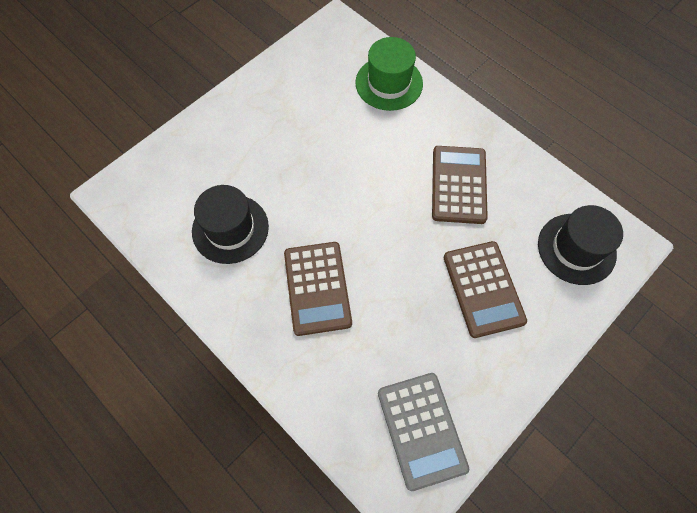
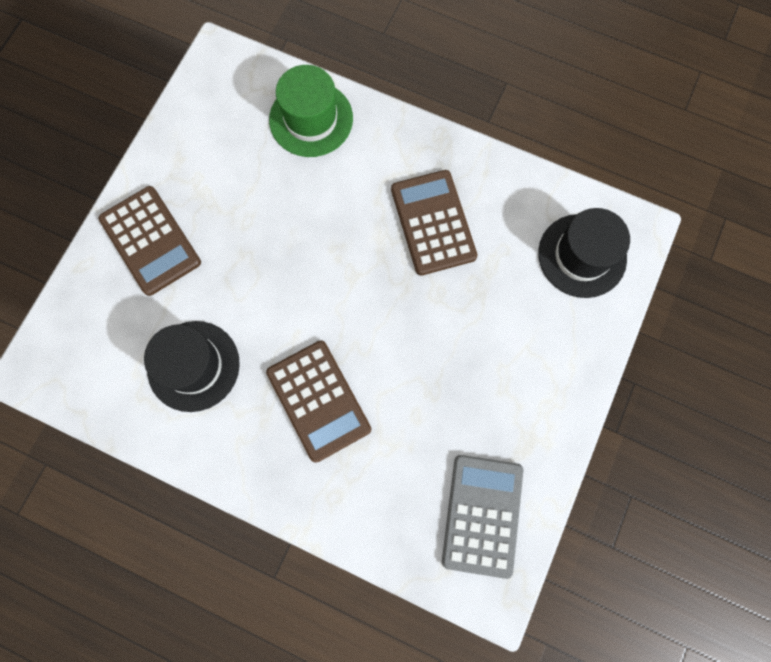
camera: 20 degrees left, 10 degrees up
grey calculator [378,373,469,491] -> grey calculator turned 135 degrees counterclockwise [442,455,524,579]
brown calculator [443,241,527,338] -> brown calculator moved to [99,186,201,296]

